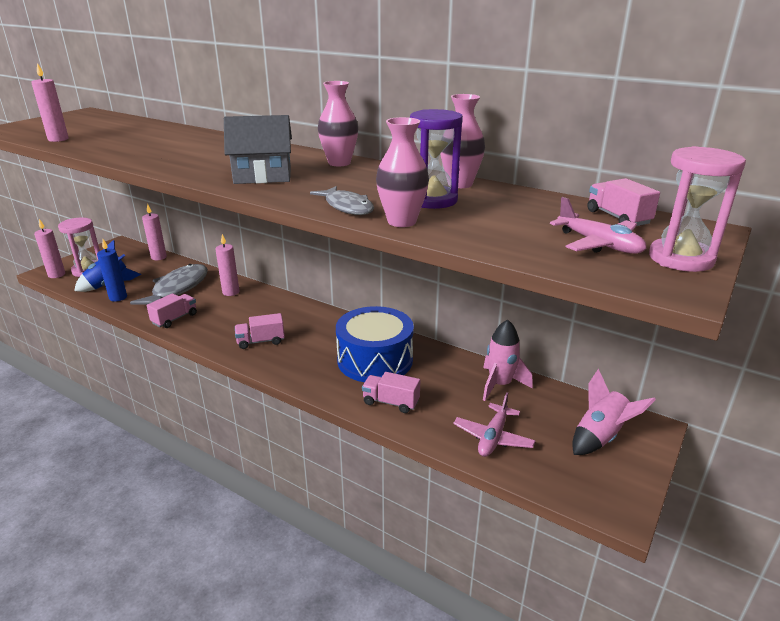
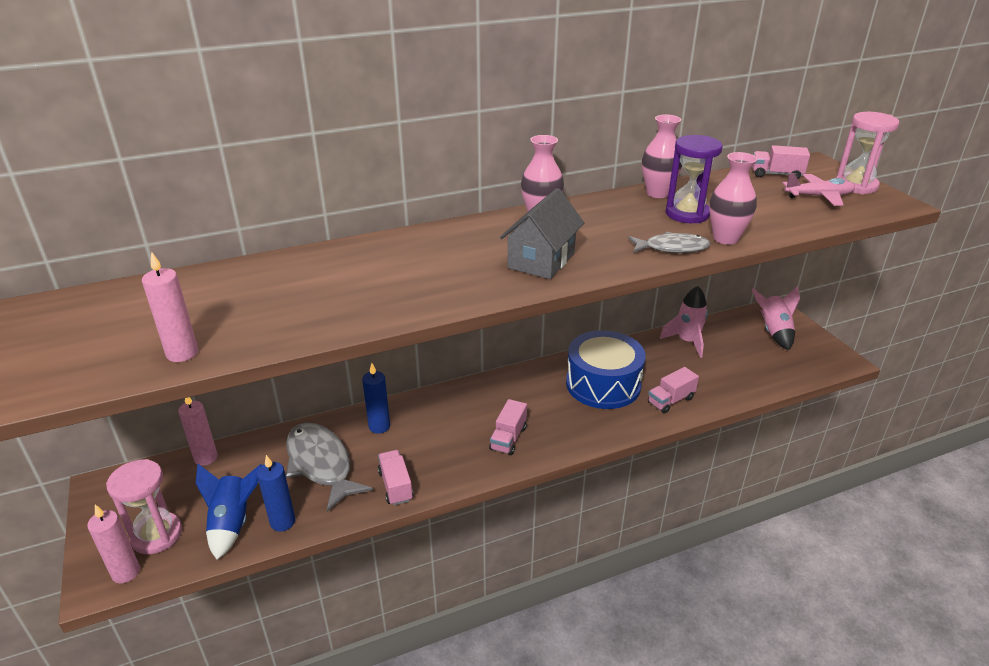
camera: 55 degrees left, 5 degrees up
pink candle [215,234,239,296] -> blue candle [362,363,390,434]
pink plane [453,392,536,457] -> none

